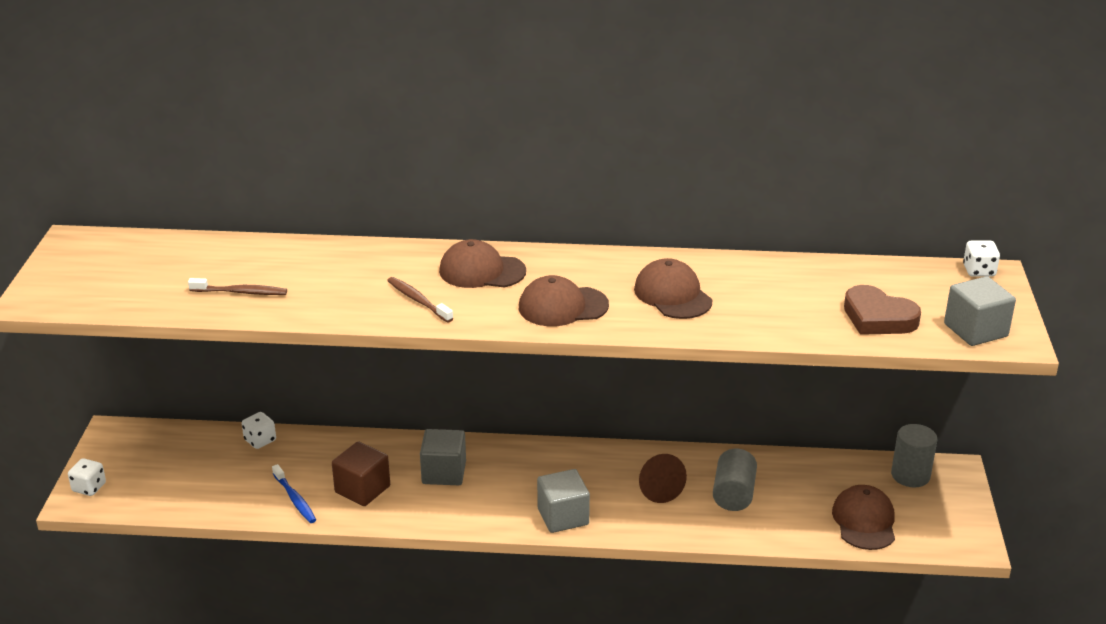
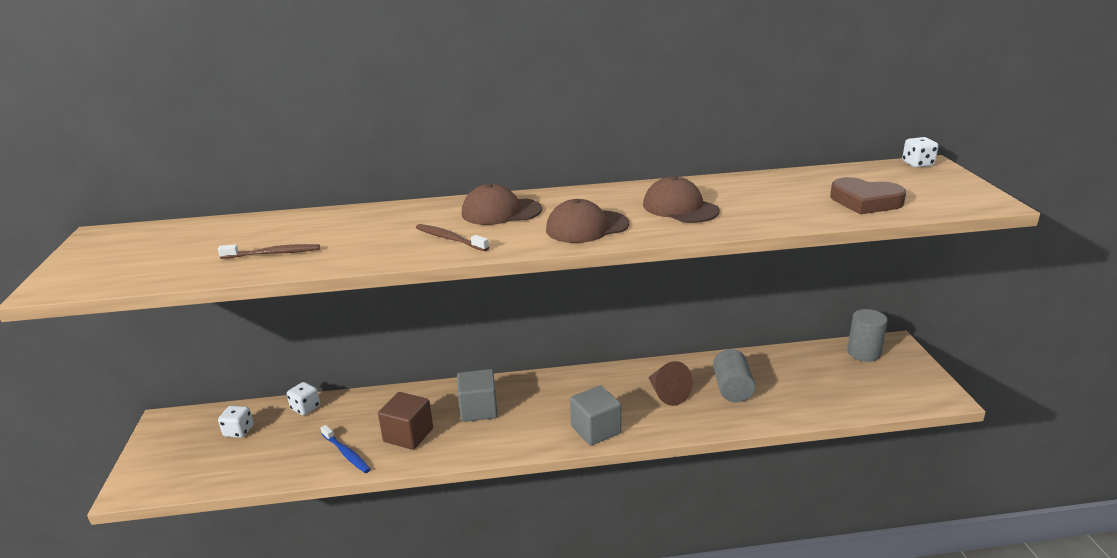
camera: 10 degrees left, 5 degrees down
white dice [68,458,106,496] -> white dice moved to [218,406,254,438]
brown cap [832,485,895,550] -> none
grey cube [944,276,1016,346] -> none

